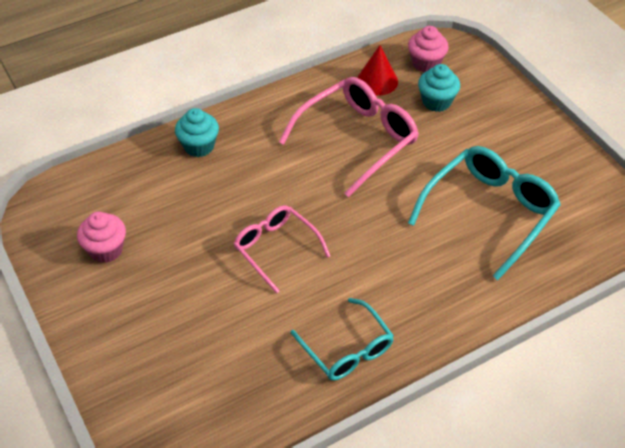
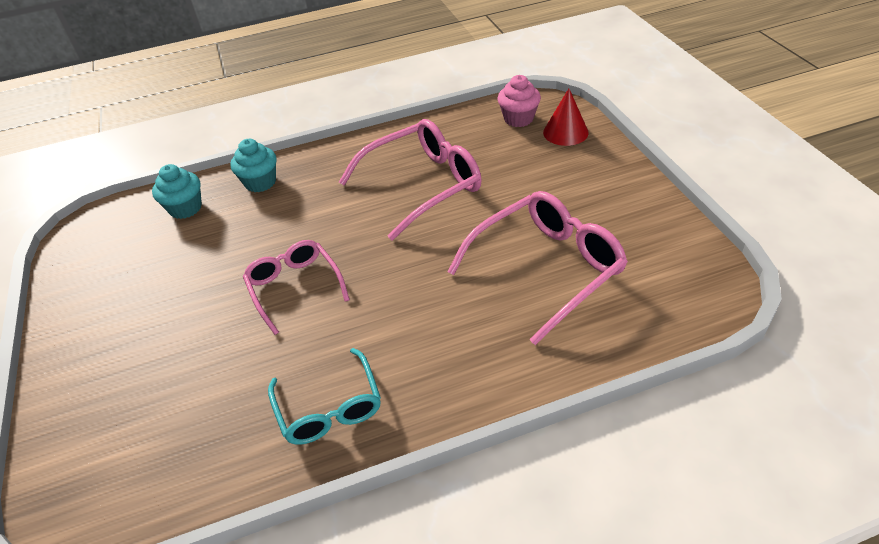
camera: 15 degrees right, 5 degrees down
pink cupcake [77,212,126,263] -> none
red cone [357,45,398,96] -> red cone moved to [543,88,589,146]
turquoise glasses [408,146,561,280] -> pink glasses [448,191,628,345]
turquoise cupcake [418,64,460,112] -> turquoise cupcake moved to [152,164,202,219]

